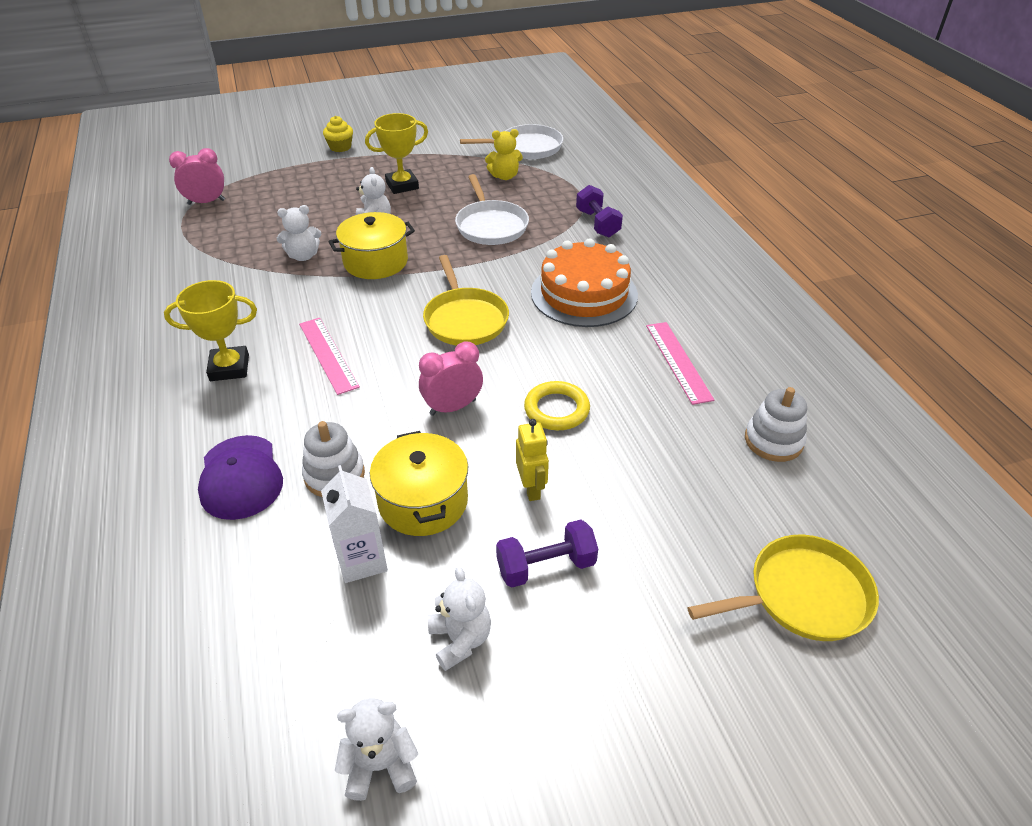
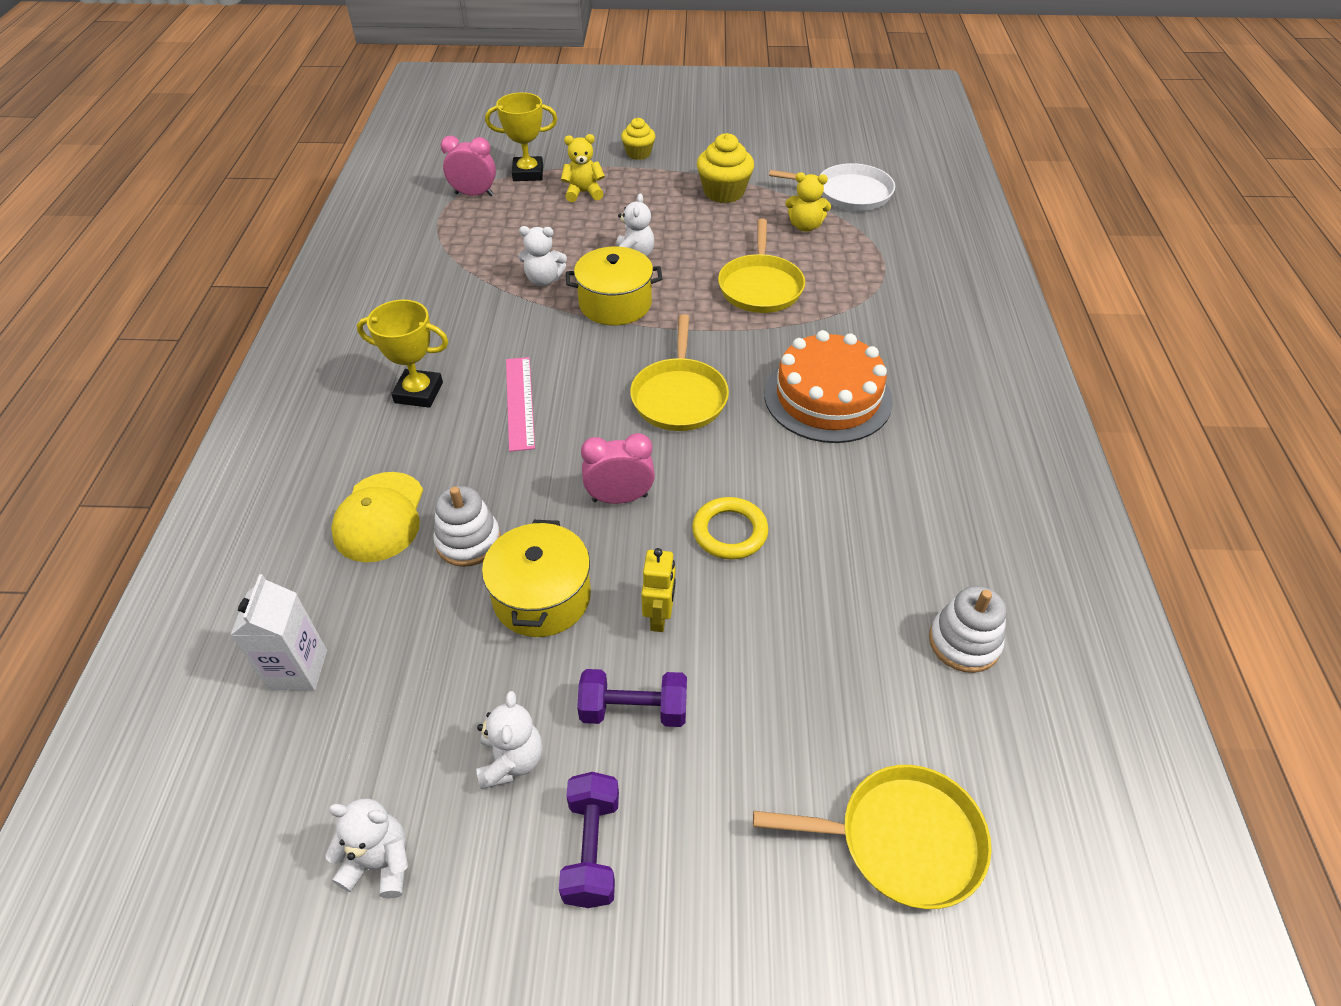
camera: 20 degrees right, 5 degrees up
purple cap [198,435,283,520] -> yellow cap [331,472,423,562]
white carton [321,465,388,583] -> white carton moved to [231,574,327,691]
yellow trophy [365,113,428,194] -> yellow trophy moved to [485,92,557,181]
white pan [455,174,529,245] -> yellow pan [718,219,805,313]
purple dumbbell [576,185,623,237] -> purple dumbbell moved to [559,772,619,908]
pink ruler [646,322,714,405] -> none
none -> yellow teddy bear [561,134,605,202]
none -> yellow cupcake [697,133,754,203]

